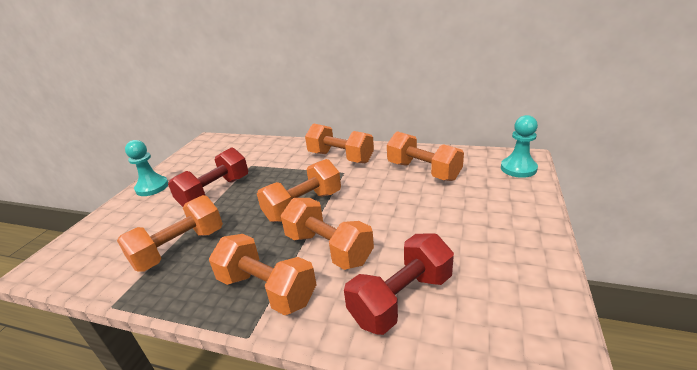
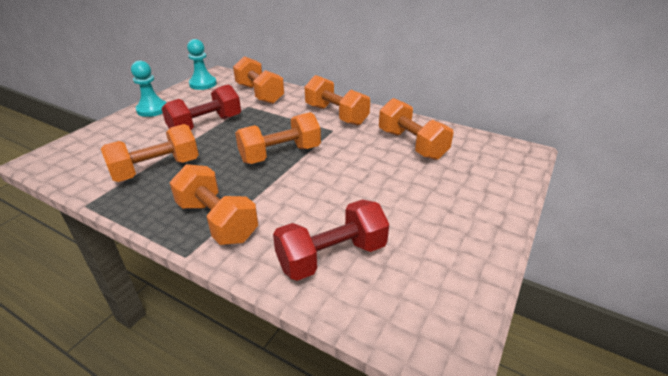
camera: 10 degrees right, 5 degrees up
orange dumbbell [281,198,374,270] -> orange dumbbell moved to [233,56,284,104]
turquoise pawn [501,115,538,178] -> turquoise pawn moved to [187,39,217,90]

